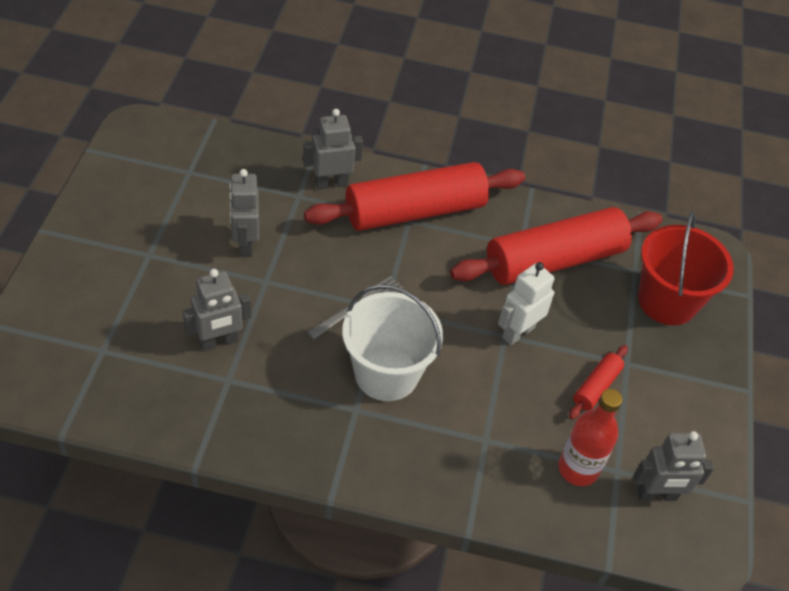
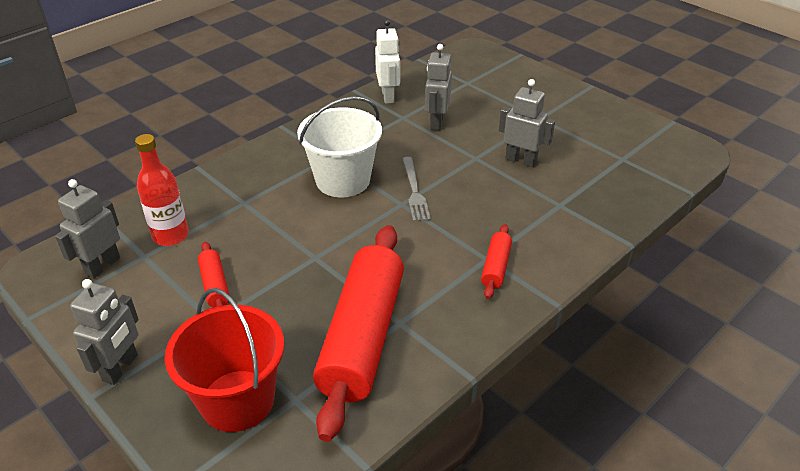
camera: 130 degrees right, 10 degrees down
grey robot [303,109,363,190] -> grey robot moved to [70,279,139,385]
red rolling pin [304,162,525,231] -> red rolling pin [481,224,512,299], size x0.43
white robot [498,262,555,345] -> white robot moved to [375,20,400,104]

